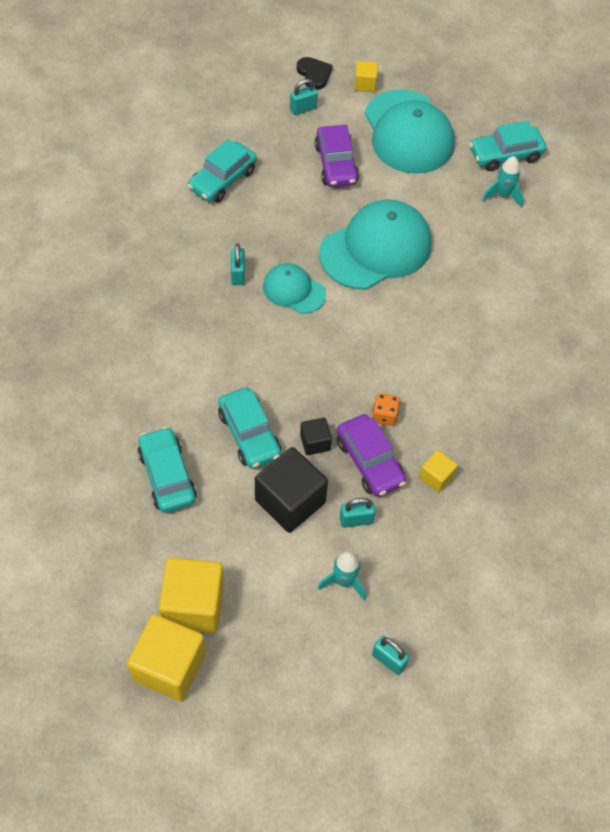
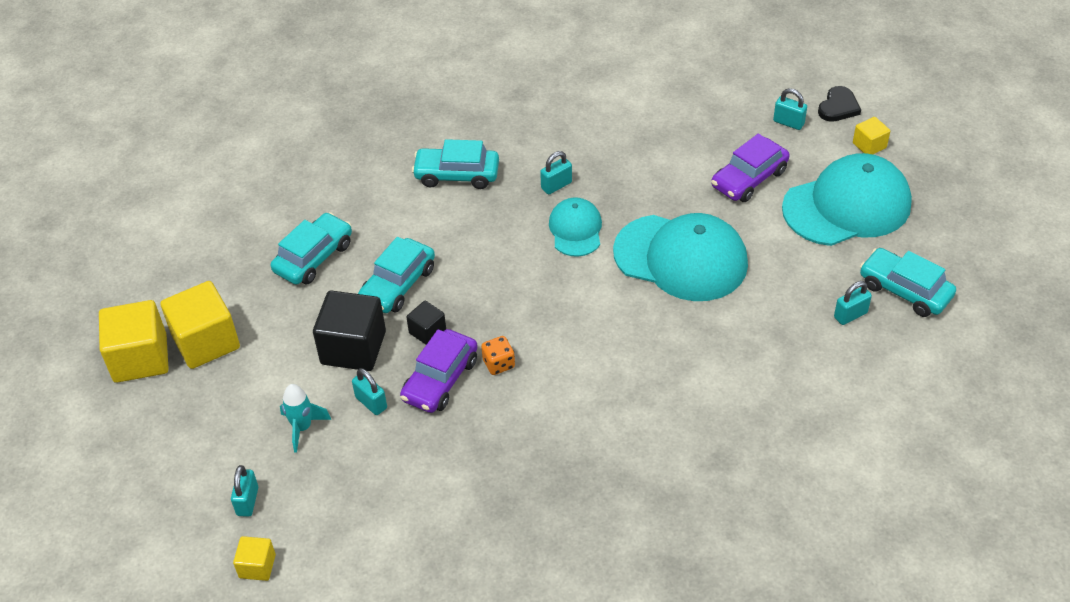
camera: 60 degrees right, 10 degrees down
turquoise car [188,139,257,203] -> turquoise car moved to [412,139,499,189]
turquoise cap [365,89,454,174] -> turquoise cap turned 150 degrees counterclockwise [782,153,912,246]
yellow cube [419,450,458,493] -> yellow cube moved to [233,536,276,581]
turquoise rocket [482,156,524,208] -> turquoise padlock [834,281,872,325]

